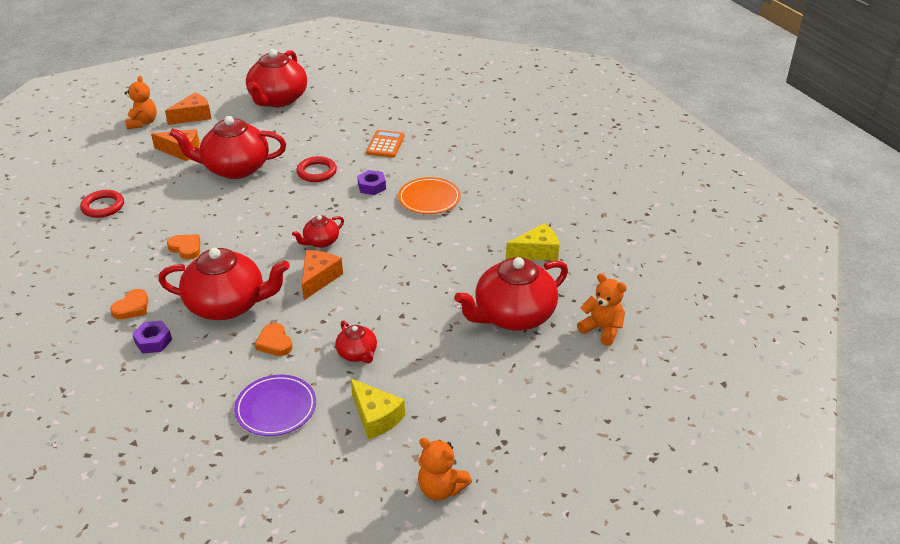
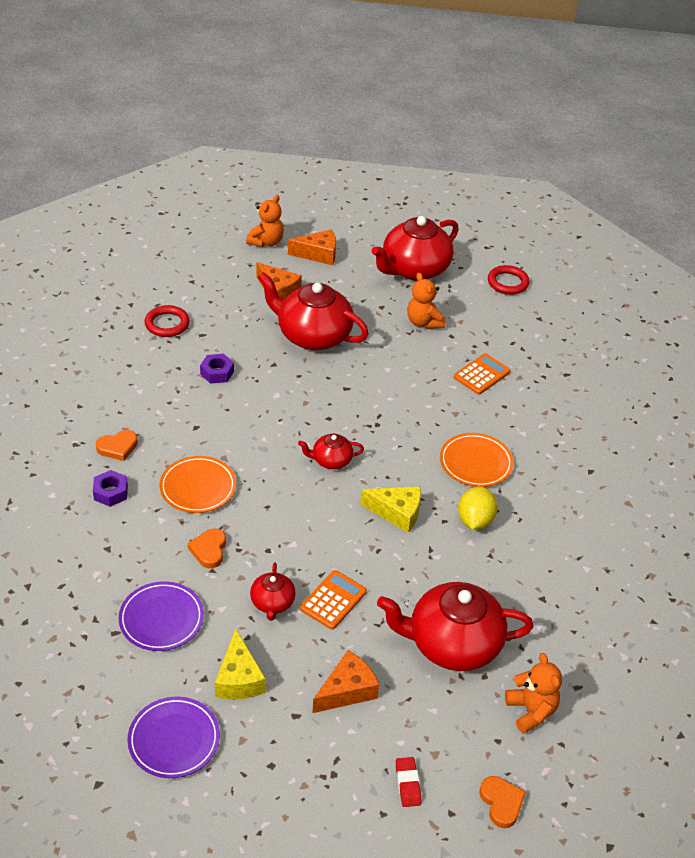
camera: 30 degrees right, 5 degrees up
red teapot [158,248,290,320] -> orange plate [159,456,236,513]
orange heart [167,234,200,260] -> orange heart moved to [479,776,526,828]
red ring [296,156,337,182] -> red ring moved to [488,265,530,295]
orange cheese [302,250,343,300] -> orange cheese moved to [313,650,379,713]
purple nut [357,170,386,195] -> purple nut moved to [200,354,234,384]
orange teddy bear [418,438,472,500] -> orange teddy bear moved to [407,273,446,329]
yellow cheese [506,223,559,261] -> yellow cheese moved to [360,486,421,533]
none -> purple plate [127,697,220,778]
none -> orange calculator [300,570,367,630]
none -> red eraser [396,757,421,807]
none -> yellow lemon [458,486,498,530]

